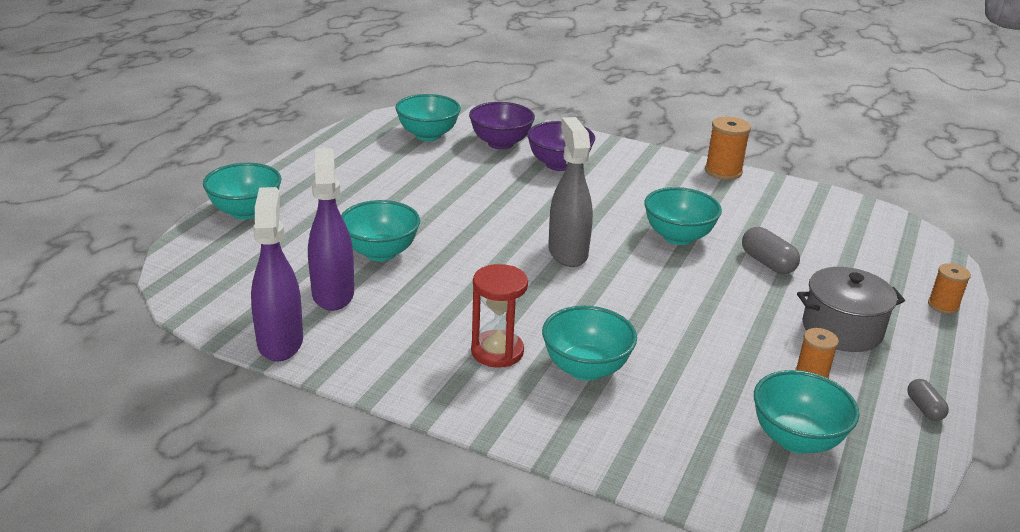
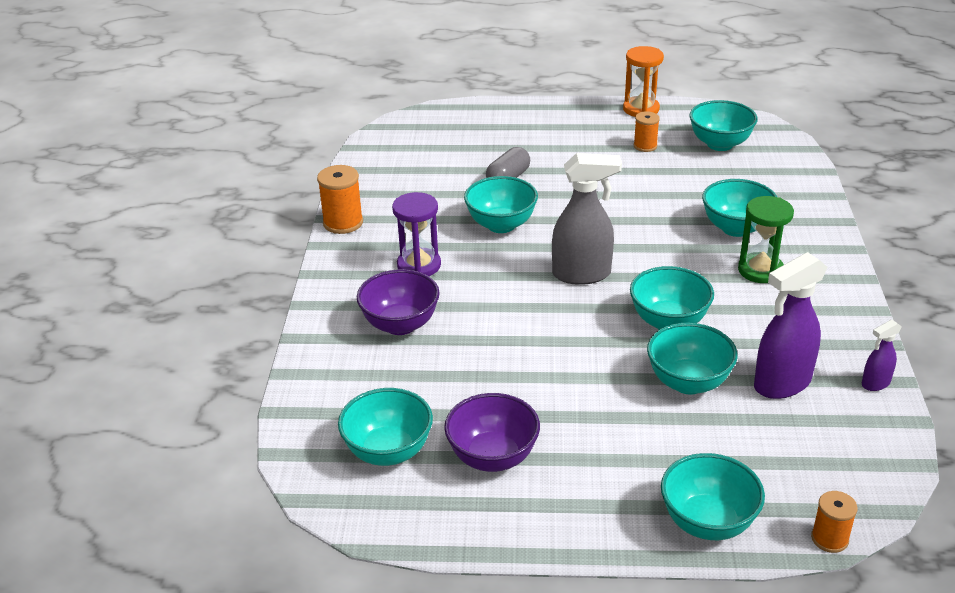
camera: 110 degrees left, 5 degrees up
purple spray bottle [251,187,303,361] -> purple spray bottle [862,320,901,391], size x0.51
purple bowl [469,102,535,150] -> purple bowl moved to [444,393,540,472]
red hourglass [471,264,528,368] -> green hourglass [738,196,794,283]
grey spray bottle [548,117,593,267] -> grey spray bottle turned 150 degrees counterclockwise [552,153,622,285]
grey pot [797,267,905,352] -> none
grey capsule [907,379,949,421] -> orange hourglass [623,46,664,117]
orange spool [928,263,971,314] -> orange spool moved to [811,491,858,553]
none -> purple hourglass [392,192,441,276]
none -> turquoise bowl [630,266,714,330]

